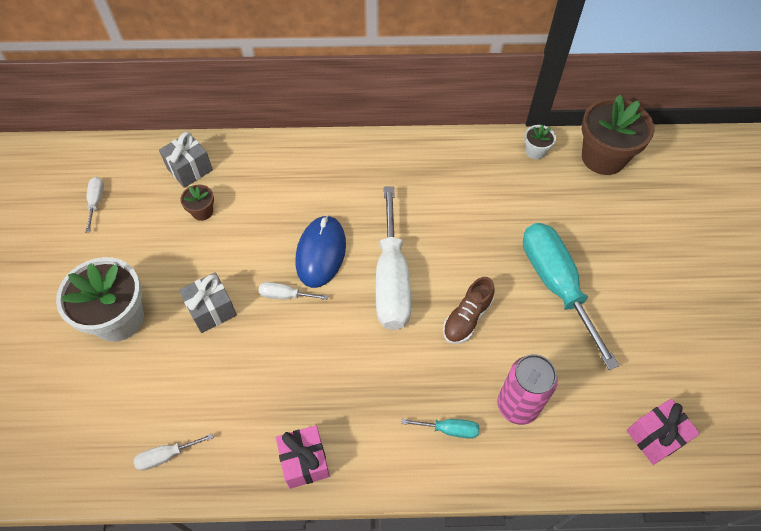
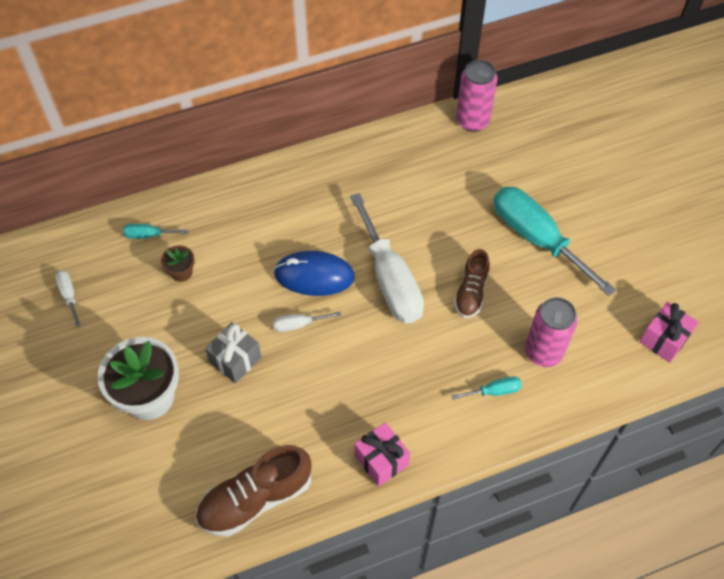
camera: 20 degrees left, 0 degrees up
white screwdriver [134,433,214,471] -> brown shoe [196,445,312,536]
grey gift [159,132,213,188] -> turquoise screwdriver [123,224,188,239]
blue mouse [296,215,346,288] -> blue mouse turned 75 degrees counterclockwise [274,251,355,296]
white flower pot [524,125,556,160] -> pink can [456,60,497,132]
brown flower pot [582,95,655,175] -> none

